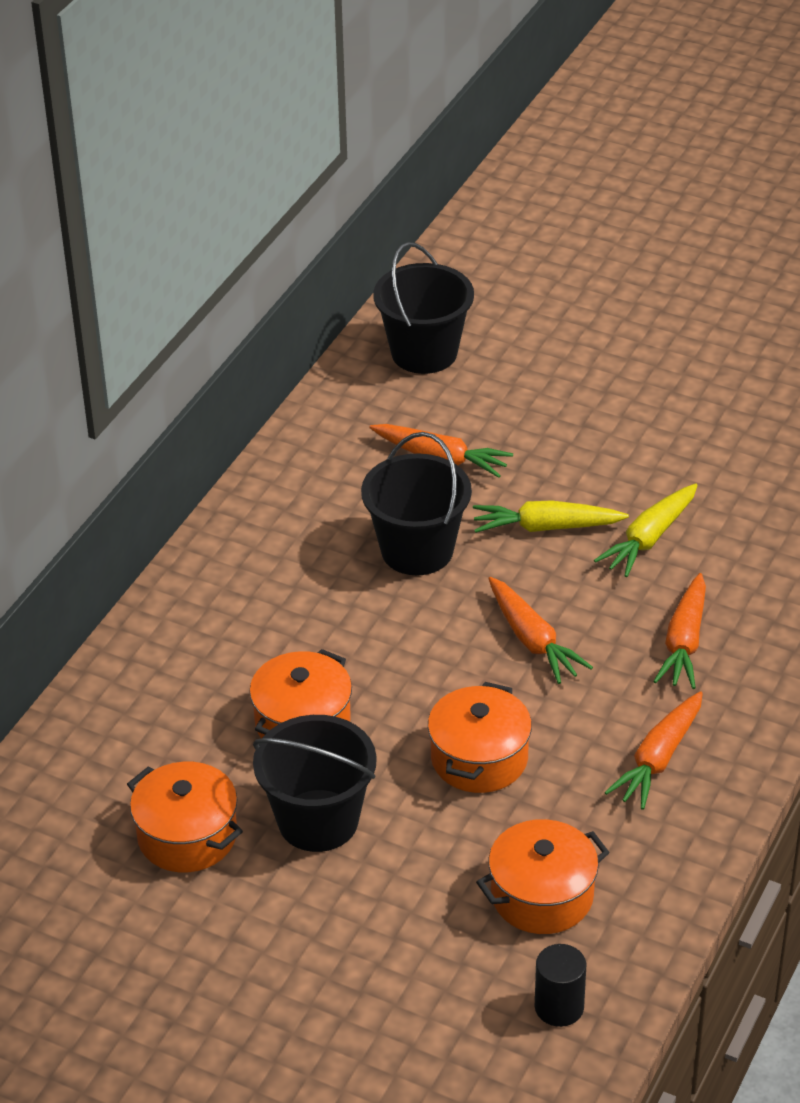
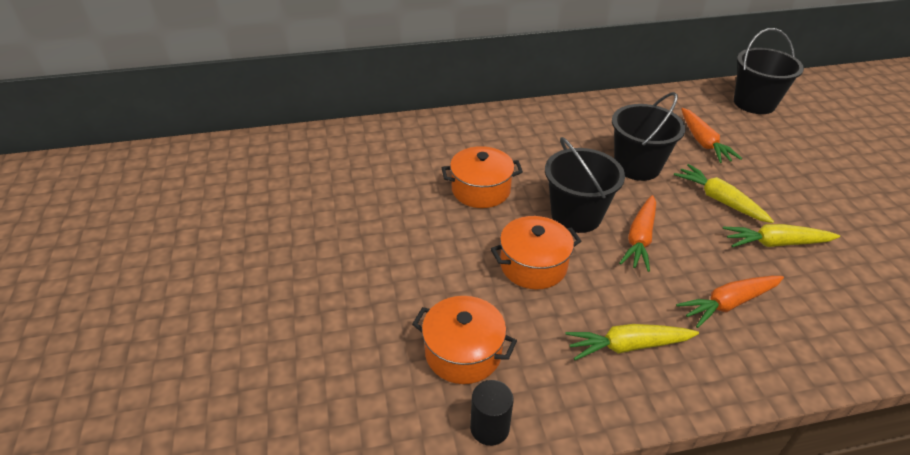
camera: 50 degrees right, 0 degrees up
orange pot [127,762,243,872] -> none
black bucket [253,715,377,852] -> black bucket moved to [545,137,625,233]
black cylinder [535,944,586,1027] -> black cylinder moved to [470,380,513,446]
orange carrot [605,691,703,810] -> yellow carrot [566,324,699,360]

